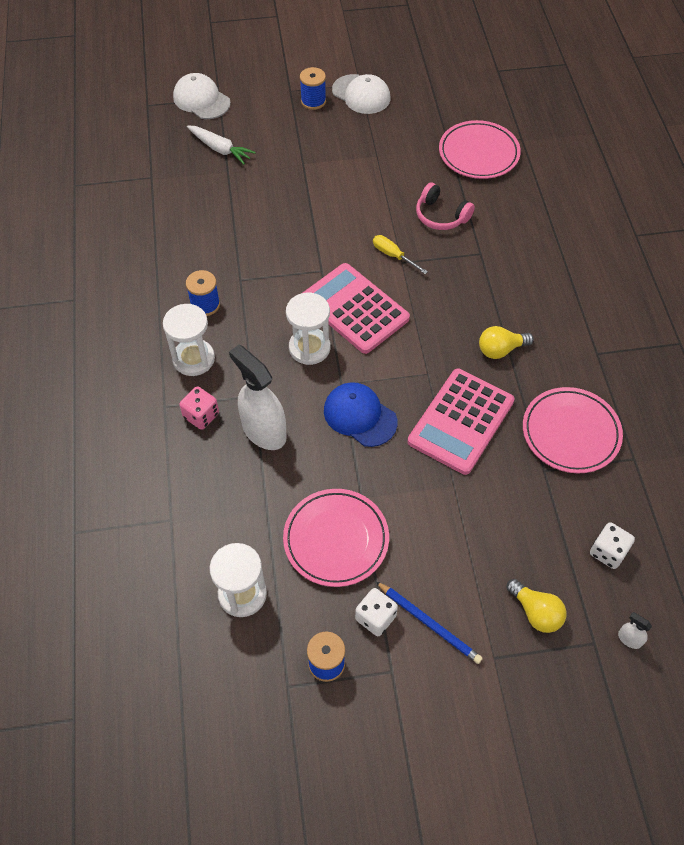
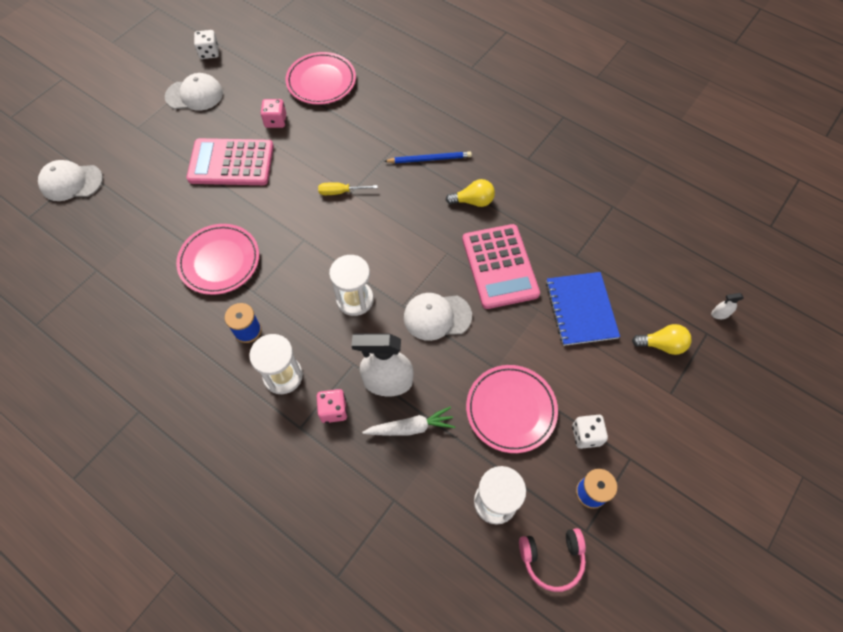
camera: 45 degrees left, 5 degrees up
white carrot [187,125,256,164] -> white carrot moved to [362,406,455,436]
blue spool [300,67,326,110] -> none
pink calculator [303,263,410,354] -> pink calculator moved to [187,138,274,185]
blue cap [324,382,397,447] -> white cap [404,293,472,341]
blue pencil [375,581,483,664] -> blue pencil moved to [384,151,472,163]
pink headphones [416,182,475,230] -> pink headphones moved to [519,528,586,592]
yellow light bulb [479,326,534,359] -> yellow light bulb turned 120 degrees counterclockwise [446,179,495,207]
pink plate [523,387,623,473] -> pink plate moved to [176,224,259,295]
white dice [590,522,635,569] -> white dice moved to [194,30,219,59]
none -> pink dice [260,99,286,128]
none -> blue notebook [546,272,620,346]

